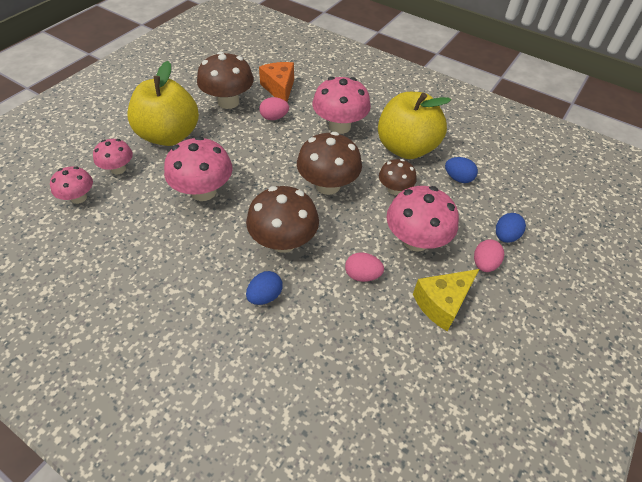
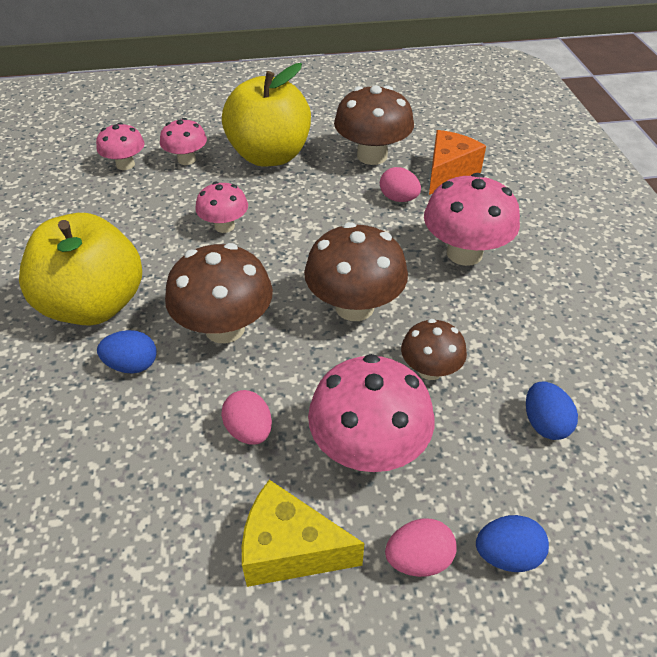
camera: 50 degrees right, 5 degrees down
pink mushroom [164,136,233,201] -> pink mushroom [195,182,248,233], size x0.59
yellow apple [378,92,451,159] -> yellow apple moved to [19,213,142,326]

